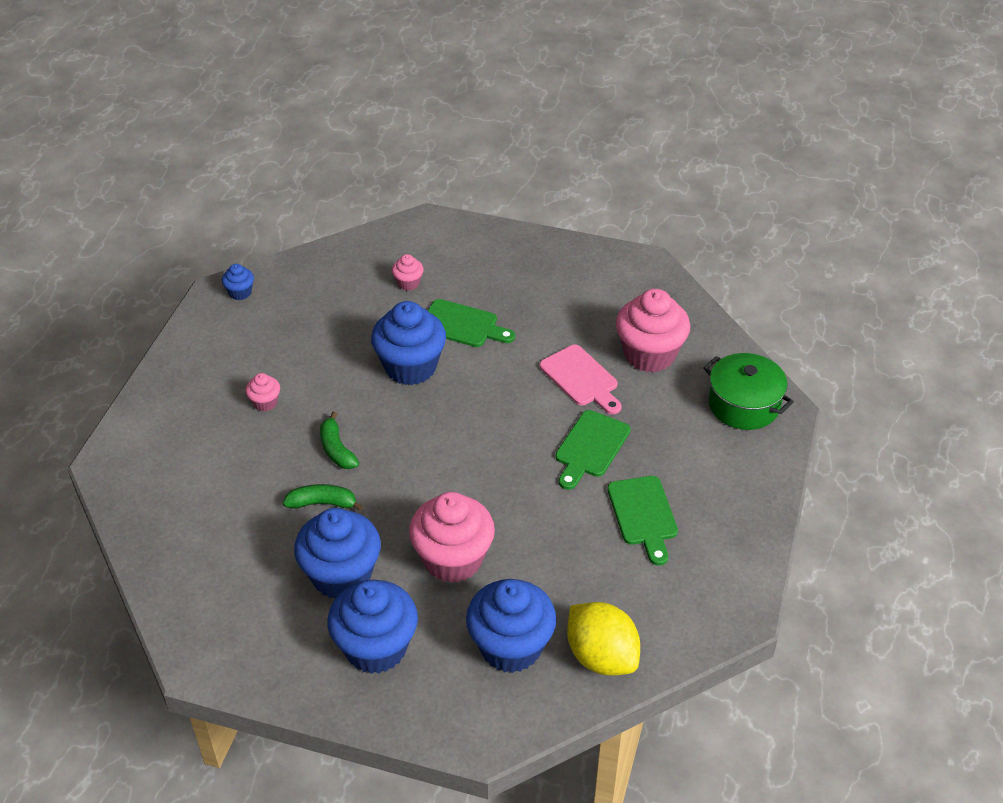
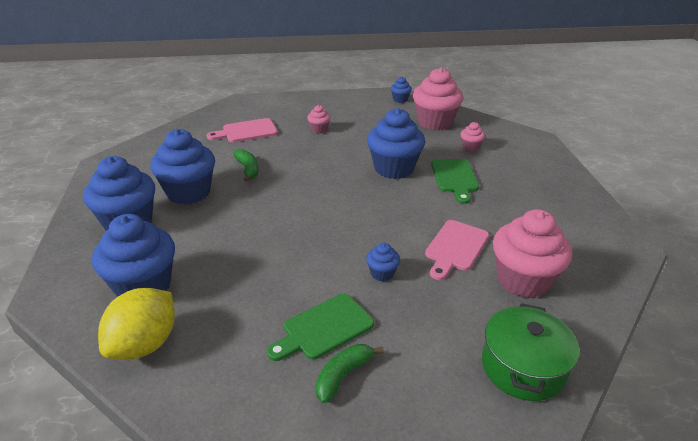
camera: 65 degrees right, 10 degrees down
green banana [320,412,359,469] -> green banana moved to [316,344,384,403]
pink cupcake [409,492,495,583] -> pink cupcake moved to [413,68,463,130]
green cutting board [555,410,630,490] -> blue cupcake [366,243,400,281]
none -> pink cutting board [206,118,278,142]

